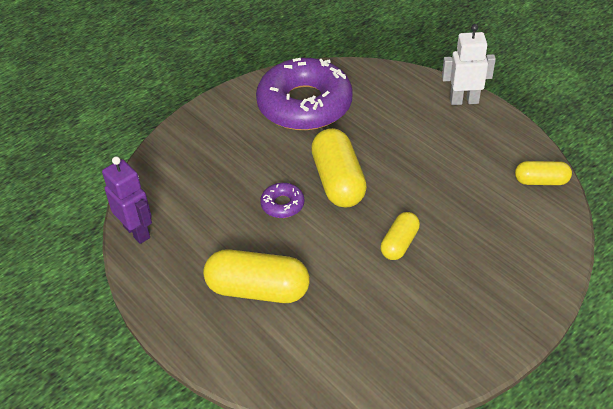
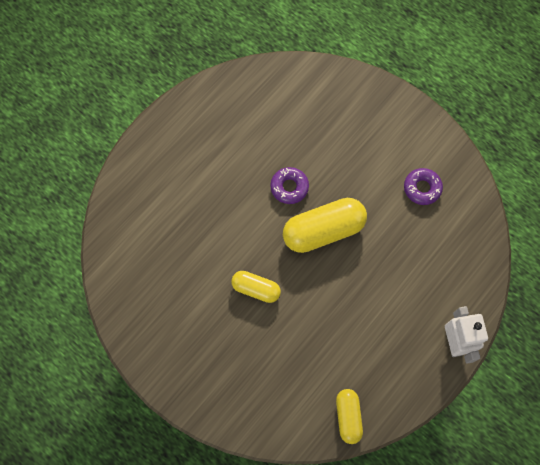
camera: 80 degrees right, 25 degrees up
purple robot [102,156,152,244] -> none
yellow capsule [203,249,310,303] -> none
purple donut [256,58,353,130] -> purple donut [404,168,443,205], size x0.41

